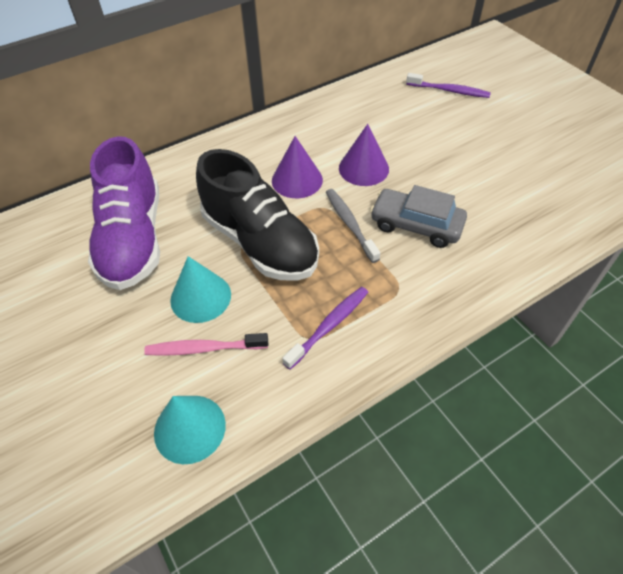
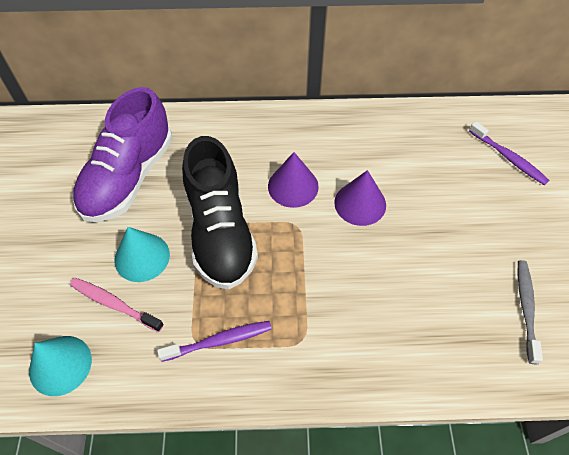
camera: 30 degrees right, 5 degrees up
grey toothbrush [326,189,380,263] -> grey toothbrush moved to [518,260,543,364]
grey car [370,185,467,248] -> none

